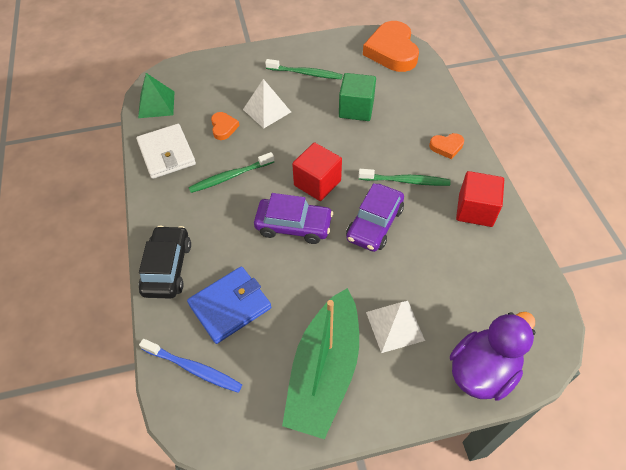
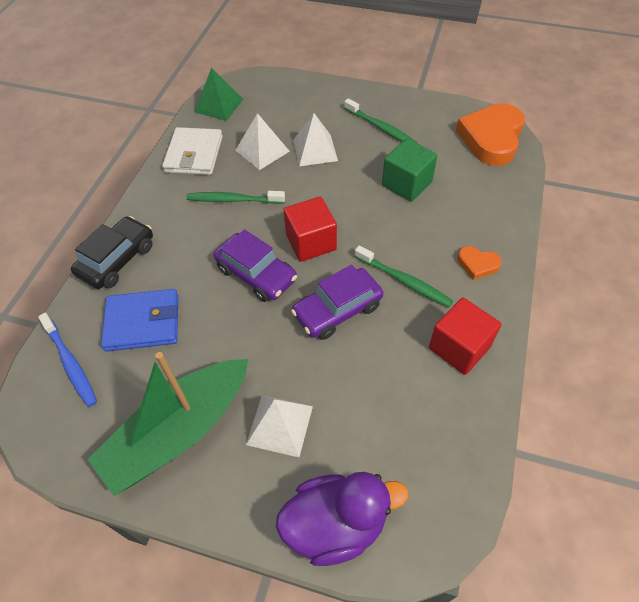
camera: 30 degrees right, 0 degrees up
orange heart [211,112,240,140] -> white pyramid [235,113,290,170]

